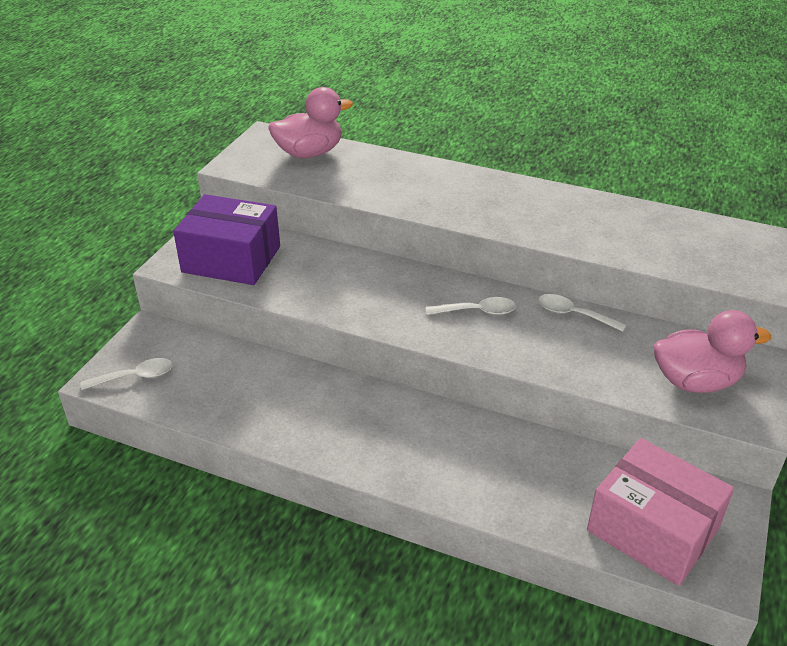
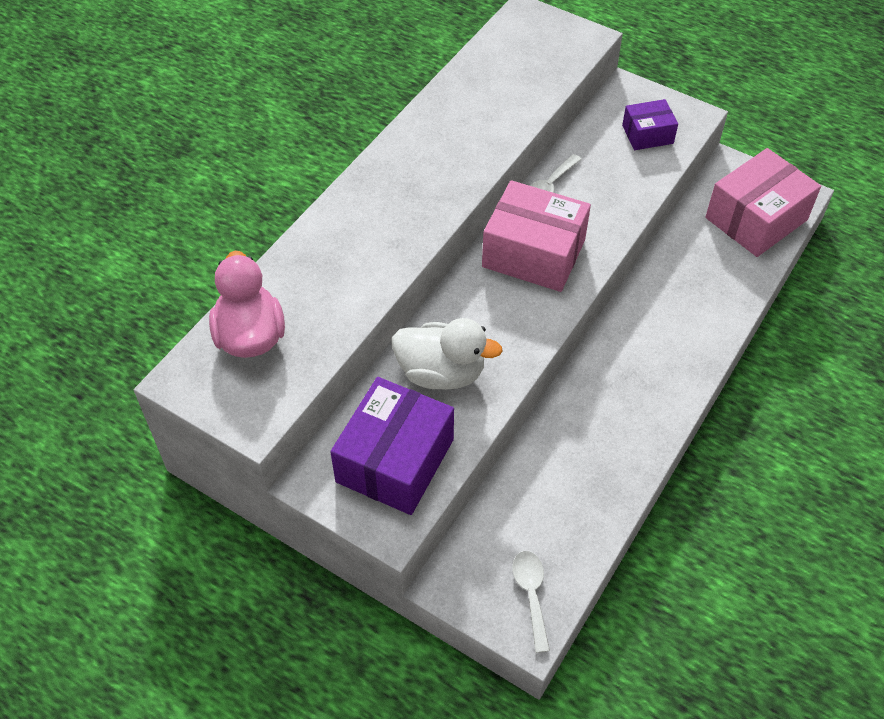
camera: 80 degrees left, 15 degrees up
white spoon [426,297,516,315] -> pink box [482,180,591,292]
pink duck [654,310,771,393] -> purple box [622,99,678,150]
none -> white duck [392,318,503,390]

